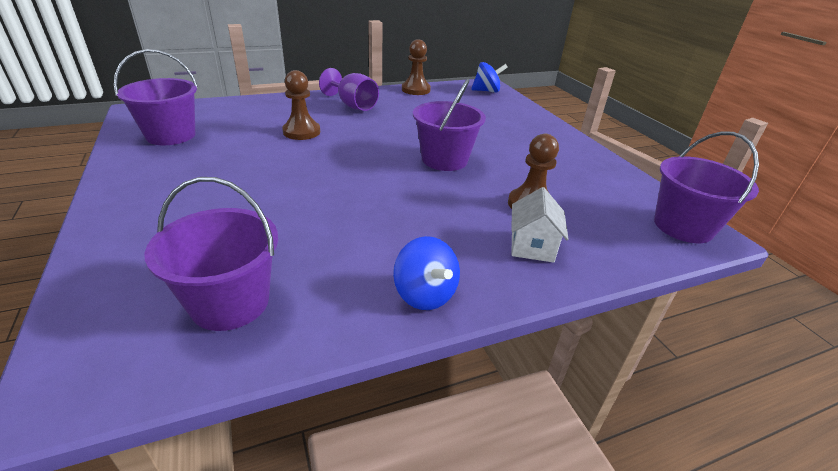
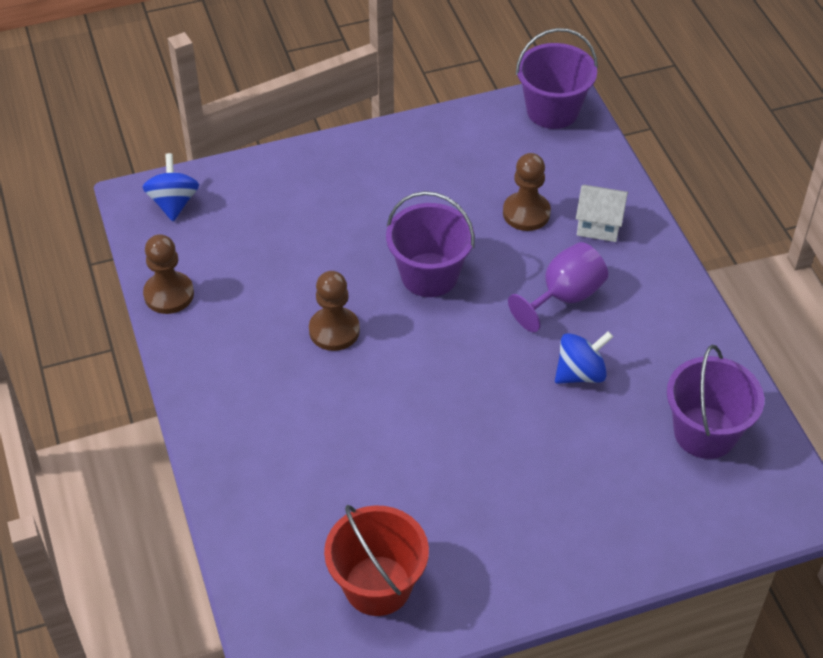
camera: 85 degrees left, 15 degrees up
purple bucket [114,49,198,145] -> red bucket [324,505,429,616]
brown pawn [282,70,320,140] -> brown pawn moved to [309,271,360,351]
purple goblet [319,68,379,111] -> purple goblet moved to [508,242,608,332]
blue spinning top [393,236,460,310] -> blue spinning top moved to [555,331,613,384]

